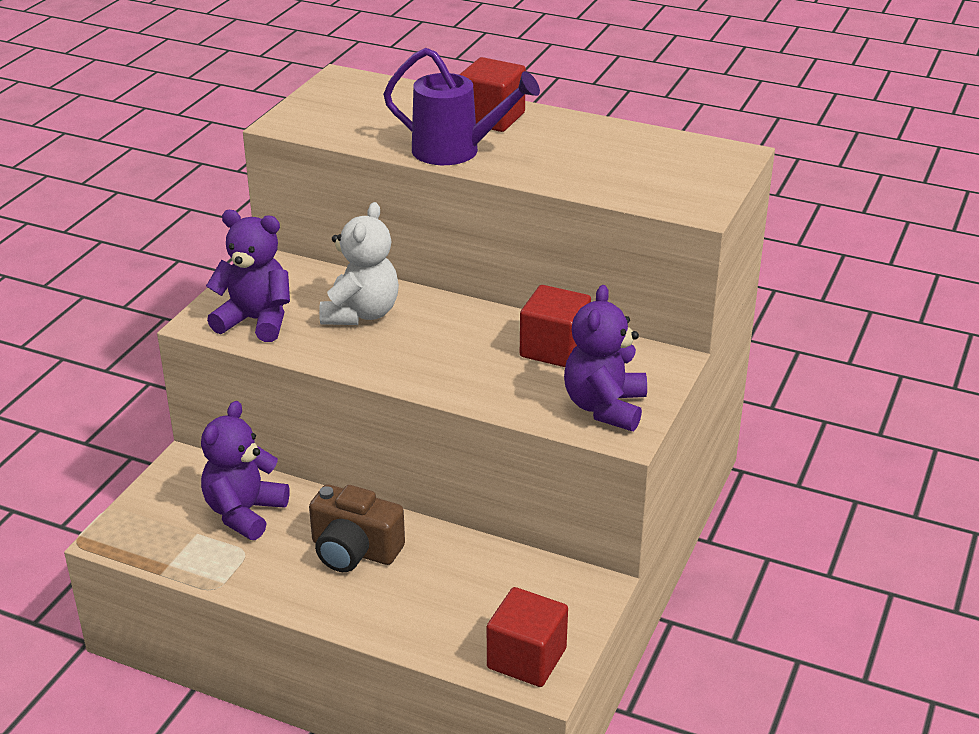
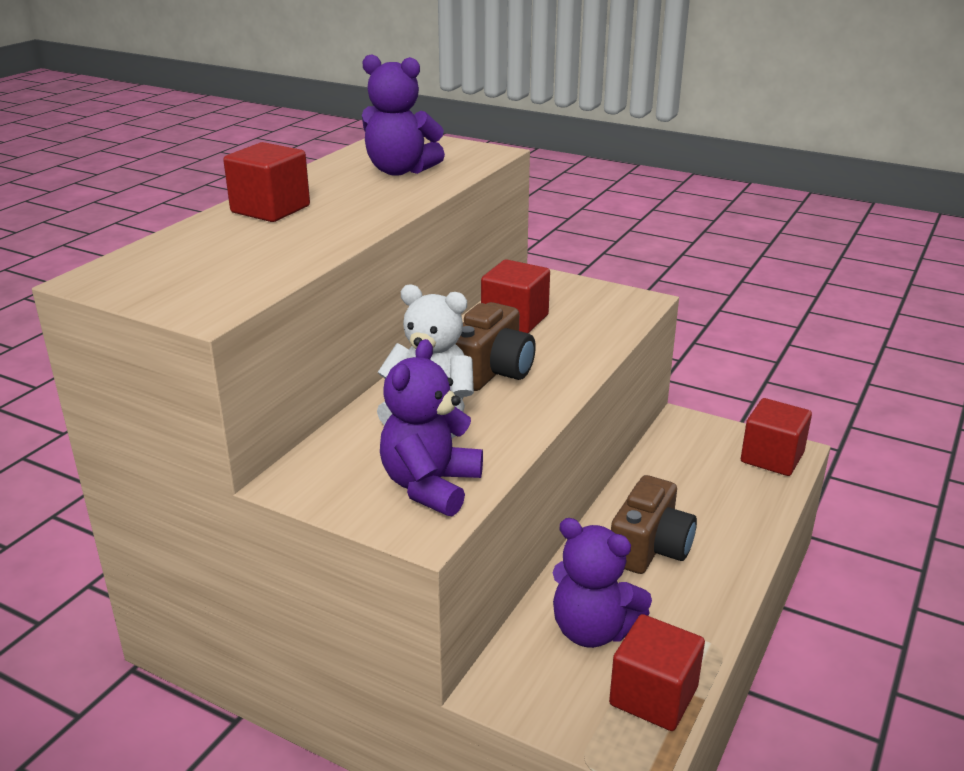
camera: 85 degrees left, 5 degrees down
purple watering can [383,48,540,165] -> none
purple teddy bear [564,285,647,431] -> purple teddy bear moved to [362,54,445,176]
none -> brown camera [456,302,536,391]
none -> red cube [609,614,705,731]

